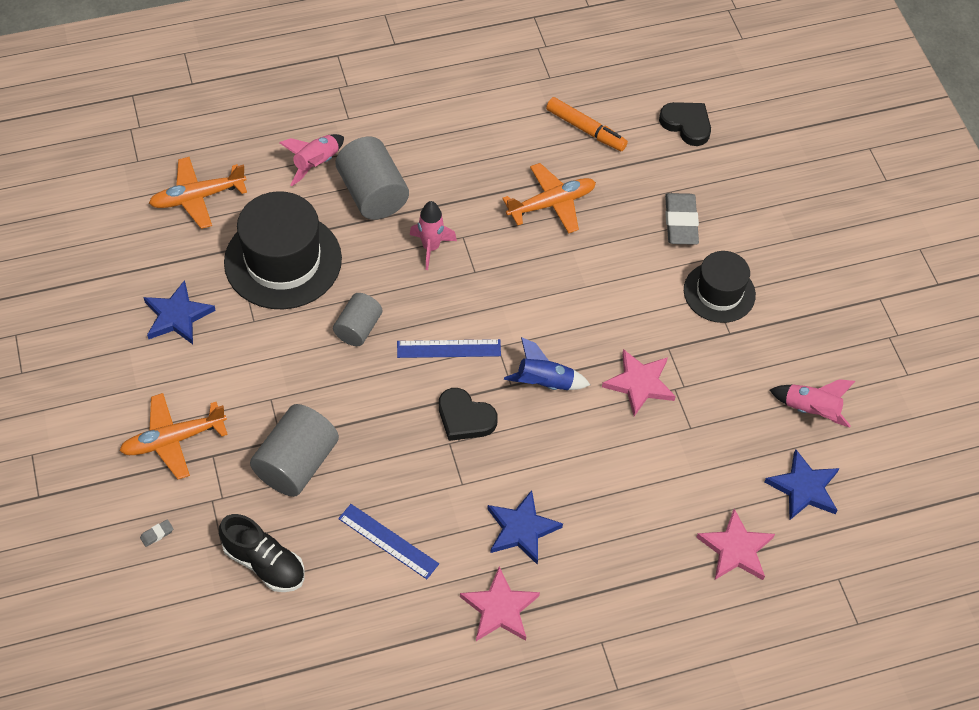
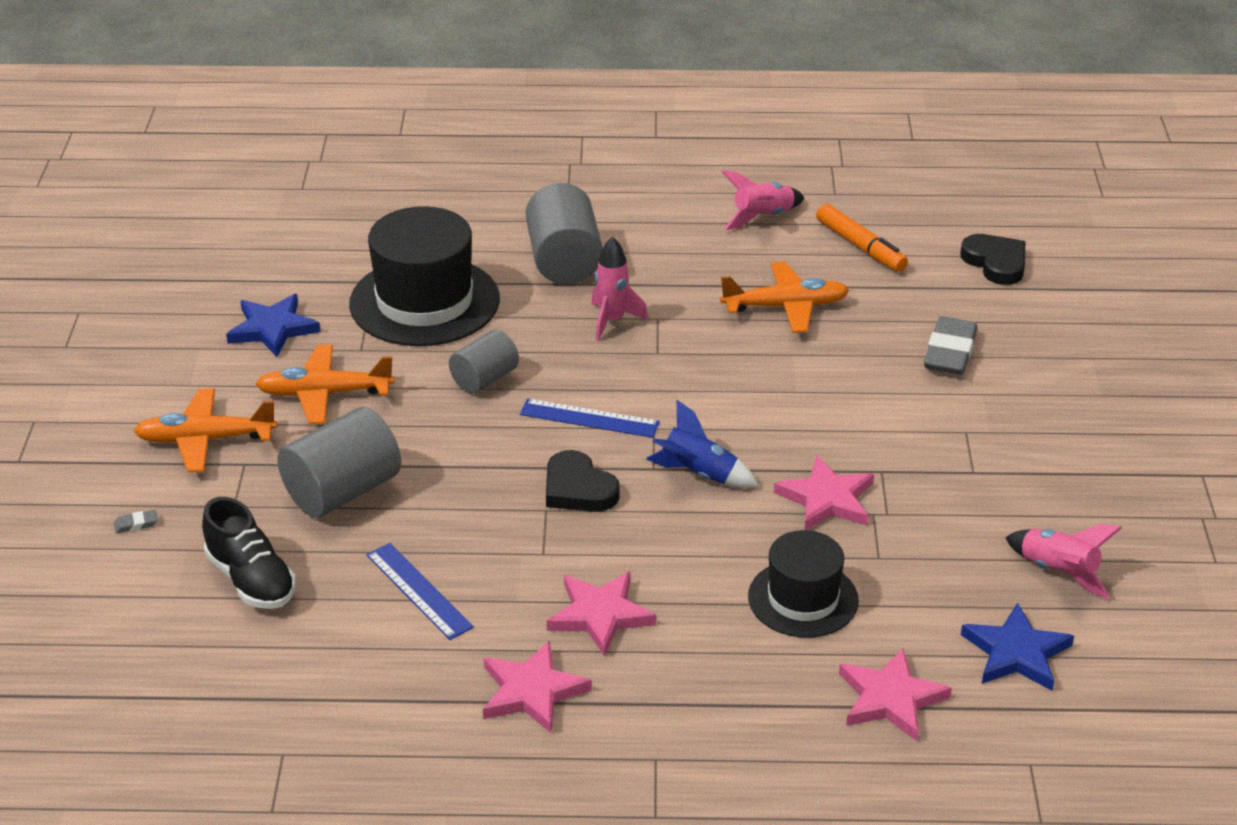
camera: 20 degrees right, 20 degrees down
orange plane [149,157,247,229] -> orange plane moved to [256,345,395,424]
pink rocket [280,134,344,186] -> pink rocket moved to [722,170,804,230]
blue star [487,490,563,565] -> pink star [547,572,656,656]
black hat [684,251,756,323] -> black hat moved to [748,530,859,638]

